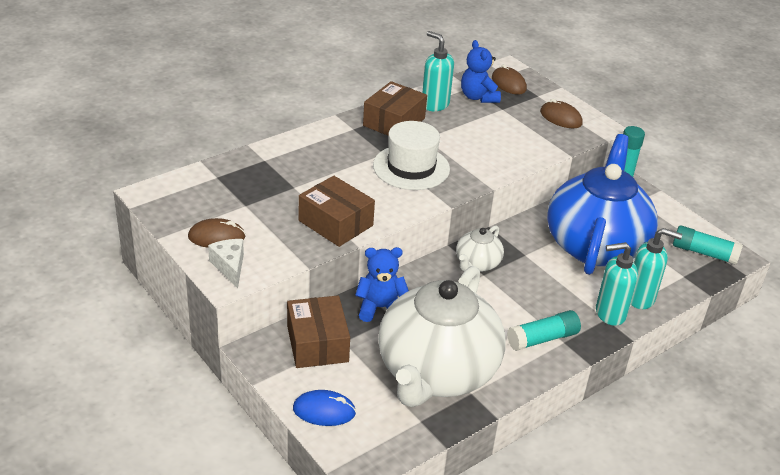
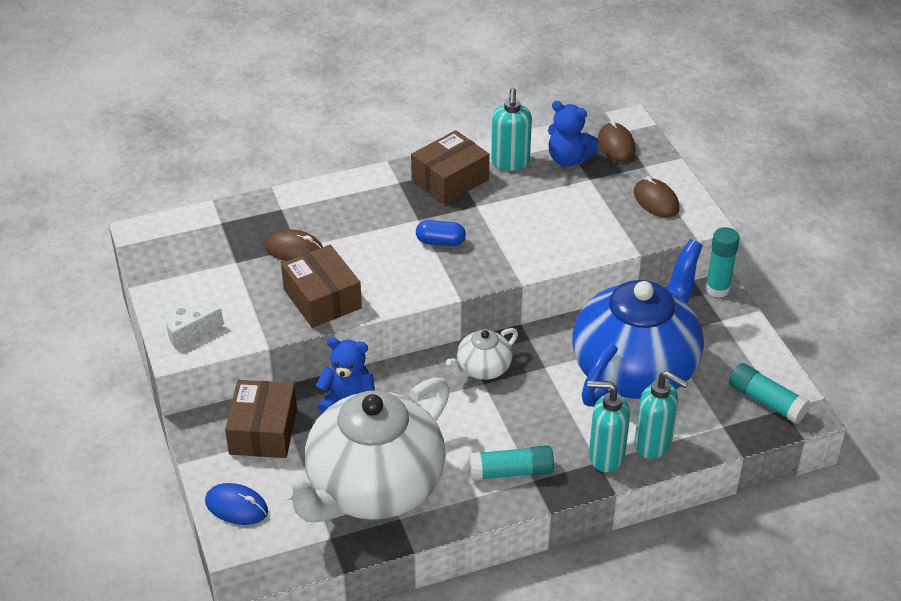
camera: 20 degrees right, 5 degrees up
brown mouse [188,218,245,248] -> brown mouse moved to [265,229,323,261]
white cheese [208,239,244,288] -> white cheese turned 105 degrees counterclockwise [165,307,224,349]
white hat [373,121,450,190] -> blue capsule [416,220,466,246]
turquoise soap dispenser [422,31,454,111] -> turquoise soap dispenser turned 150 degrees counterclockwise [491,88,532,171]
blue teddy bear [461,40,501,103] -> blue teddy bear turned 60 degrees counterclockwise [548,101,598,167]

